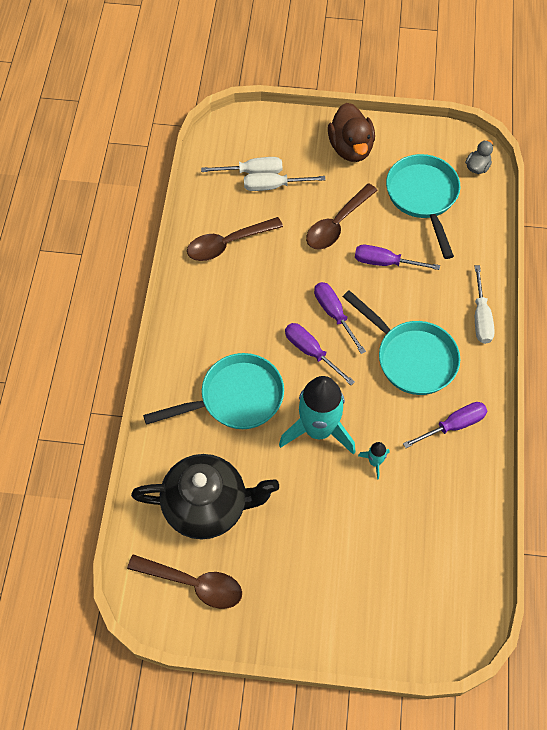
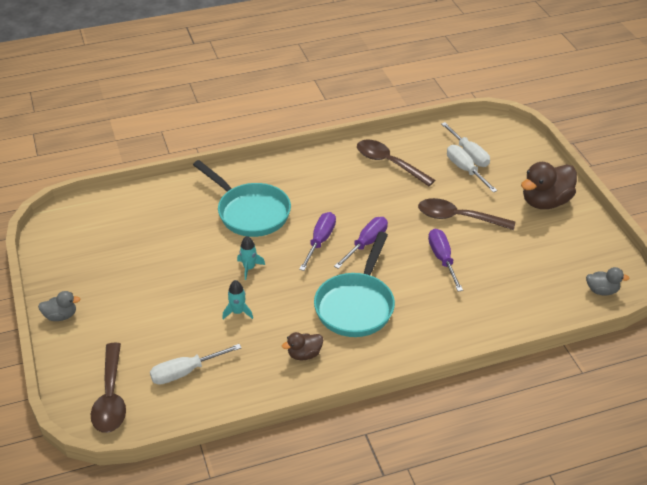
camera: 65 degrees right, 20 degrees down
brown spoon [127,554,242,609] -> brown spoon moved to [91,342,126,433]
black teapot [131,454,279,539] -> none
turquoise rocket [279,376,356,455] -> turquoise rocket [237,236,265,280], size x0.42
turquoise pan [386,154,460,259] -> none
purple screwdriver [403,402,487,448] -> brown duck [282,332,323,360]
white screwdriver [475,265,495,344] -> white screwdriver moved to [150,344,242,385]
none -> grey duck [38,291,81,321]

